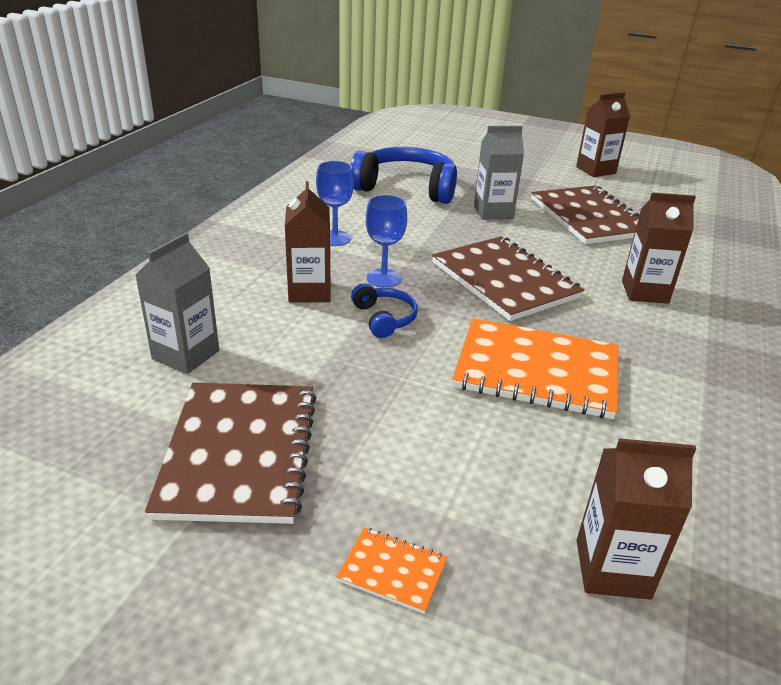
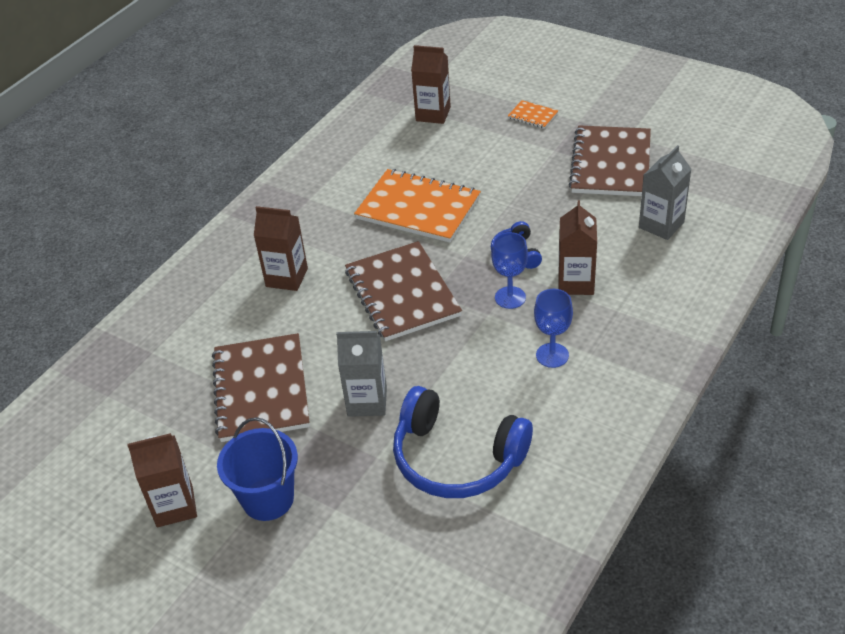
camera: 165 degrees left, 10 degrees up
none -> blue bucket [217,417,298,521]

